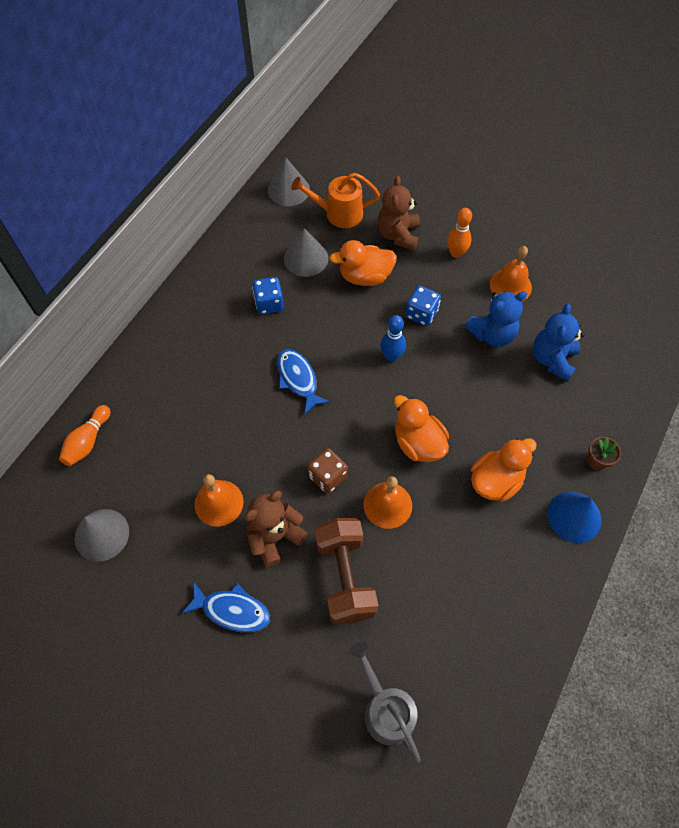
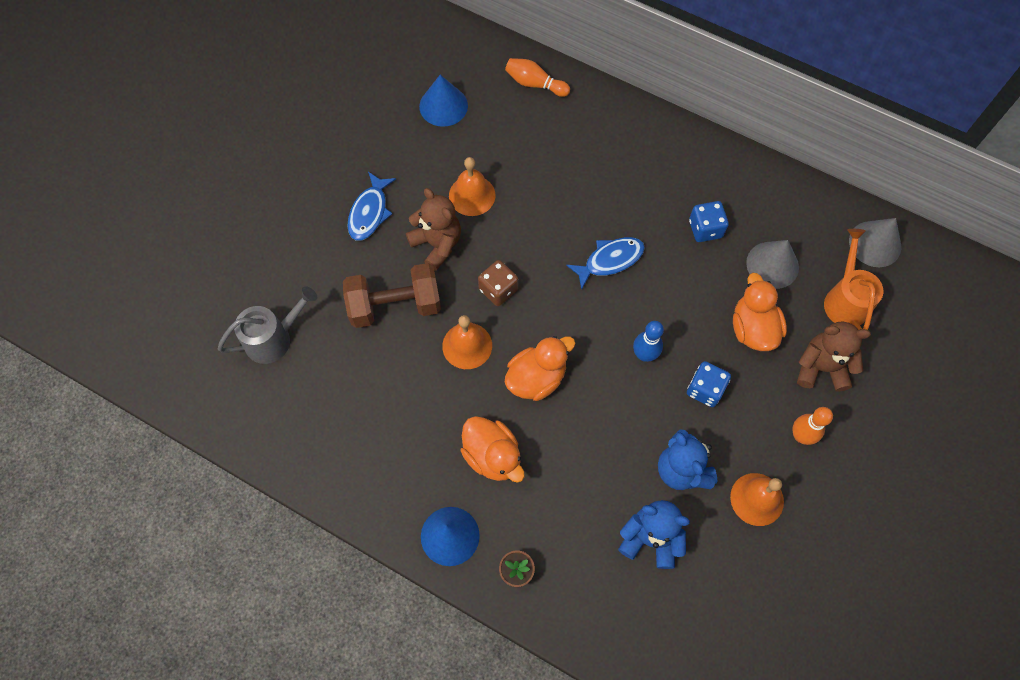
camera: 90 degrees right, 5 degrees up
grey cone [75,509,129,562] -> blue cone [419,75,468,127]

